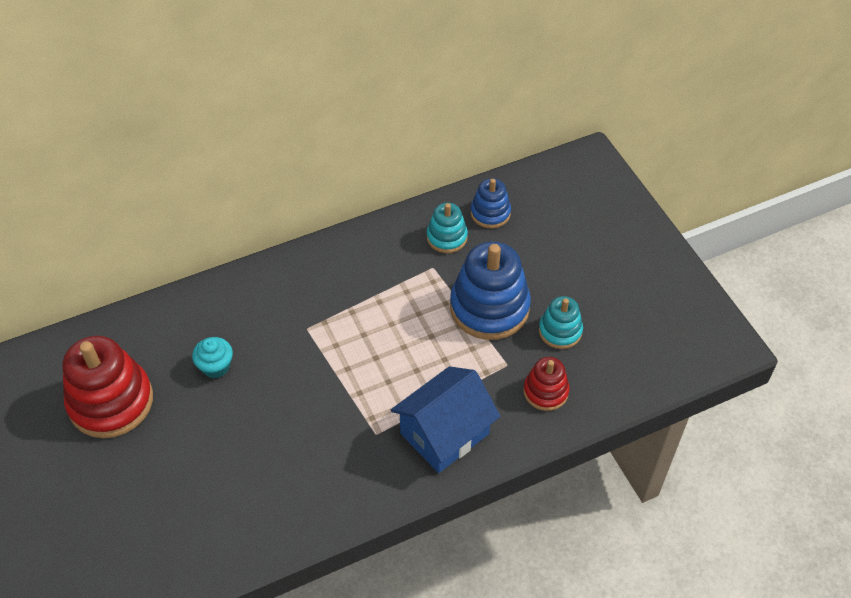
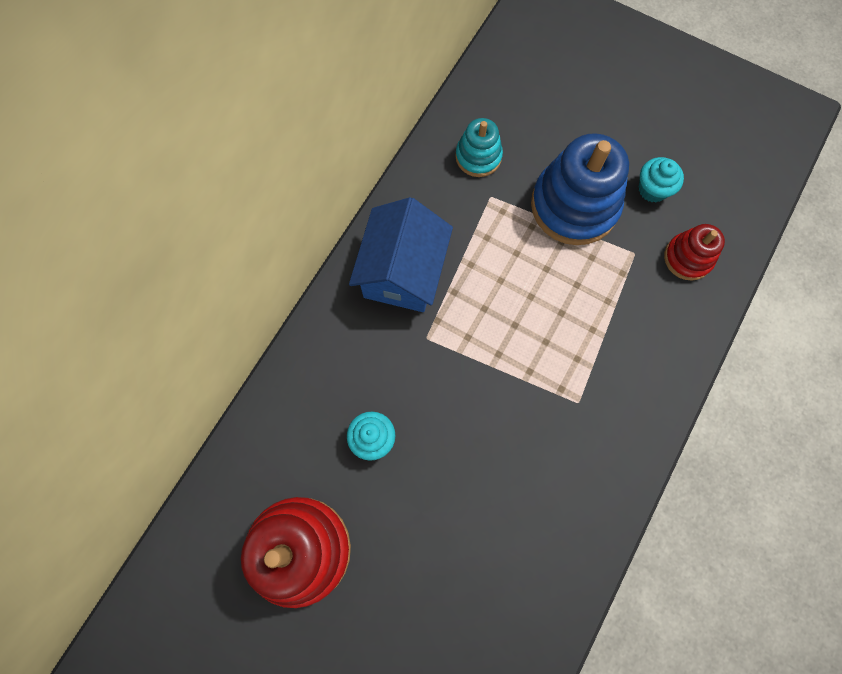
camera: 35 degrees left, 20 degrees up
blue house [391,366,500,473] -> blue house moved to [349,197,453,312]
blue stacking toy [470,178,511,228] -> none
turquoise stacking toy [539,296,583,349] -> turquoise cupcake [639,157,684,202]

